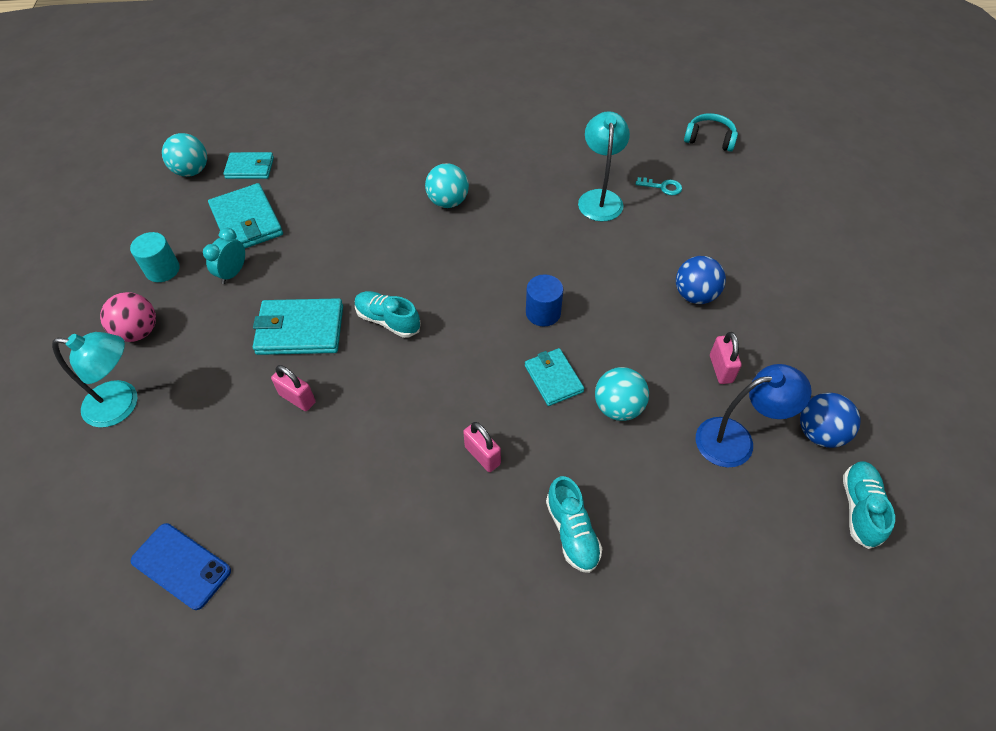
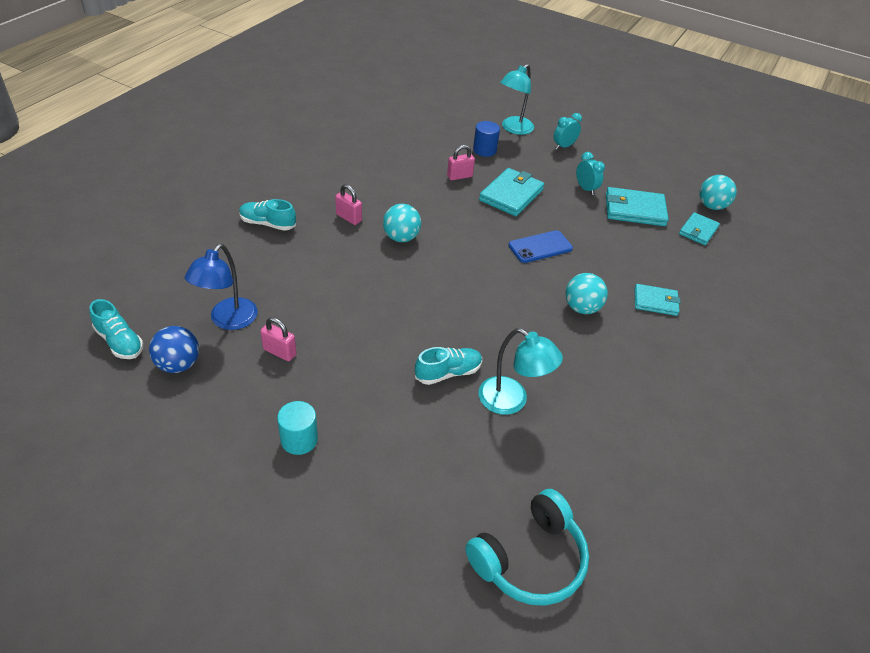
camera: 120 degrees right, 10 degrees down
pink ball [100,292,156,342] -> turquoise clock [554,113,582,149]
turquoise cylinder [130,232,180,282] -> turquoise cylinder moved to [277,401,318,455]
blue phone [131,523,231,610] -> blue phone moved to [508,230,573,263]
turquoise shoe [355,291,421,338] -> turquoise shoe moved to [415,347,482,385]
pink padlock [463,422,501,472] -> pink padlock turned 45 degrees clockwise [335,184,362,225]
turquoise wallet [525,348,584,406] -> turquoise wallet moved to [635,284,681,316]
blue cylinder [526,274,563,327] -> blue cylinder moved to [473,121,500,157]
turquoise ball [595,367,649,421] -> turquoise ball moved to [383,204,421,242]
turquoise key [636,177,682,195] -> none
blue ball [676,256,726,304] -> none
turquoise headphones [684,113,738,152] -> turquoise headphones [465,489,589,606], size x1.62

